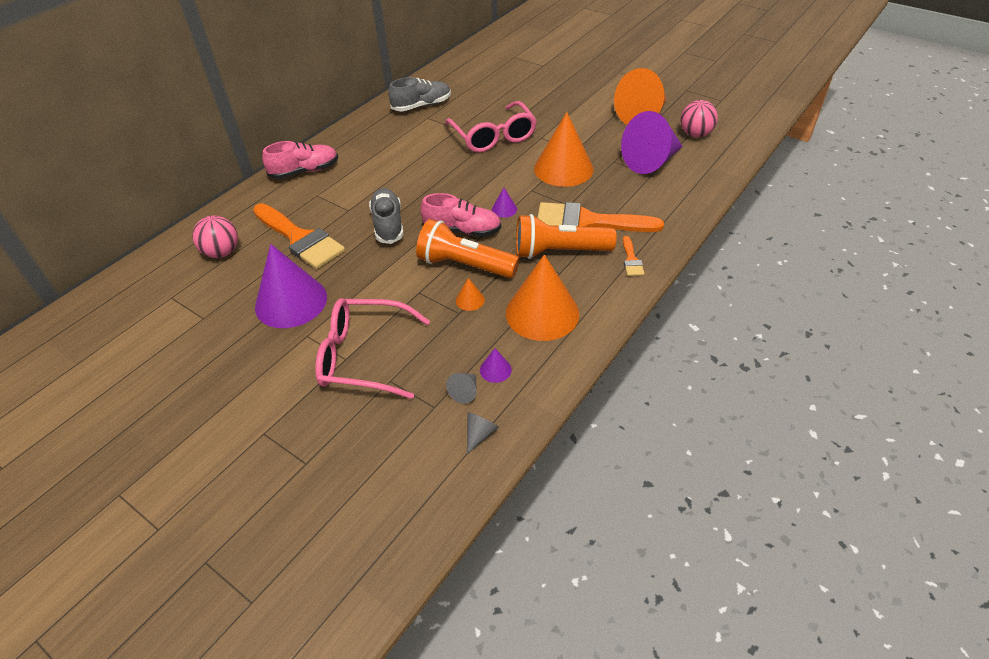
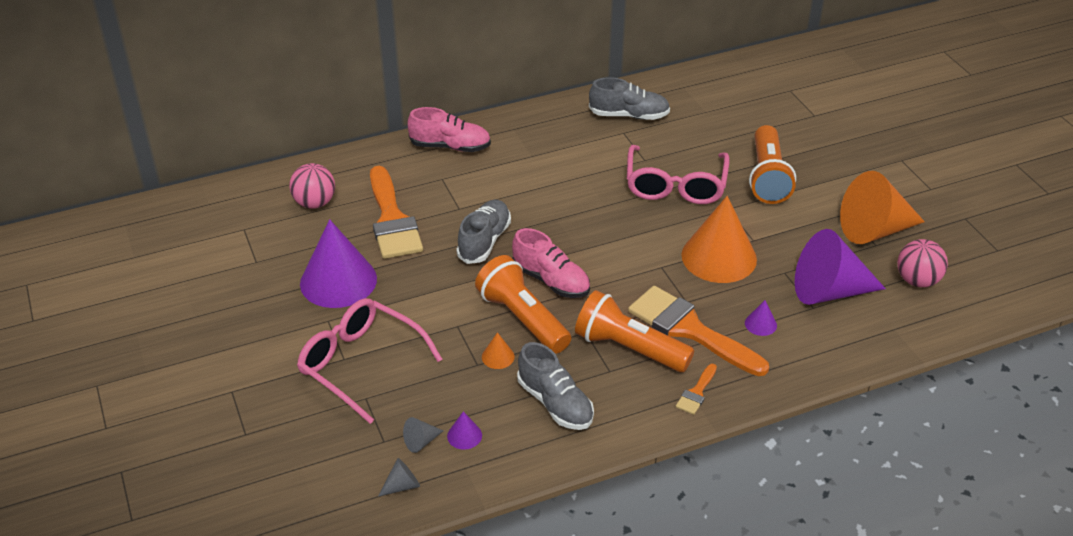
camera: 30 degrees right, 5 degrees down
purple cone [492,188,517,218] -> purple cone moved to [745,300,777,336]
orange cone [506,254,579,341] -> grey shoe [517,342,594,430]
none -> orange flashlight [749,125,796,204]

